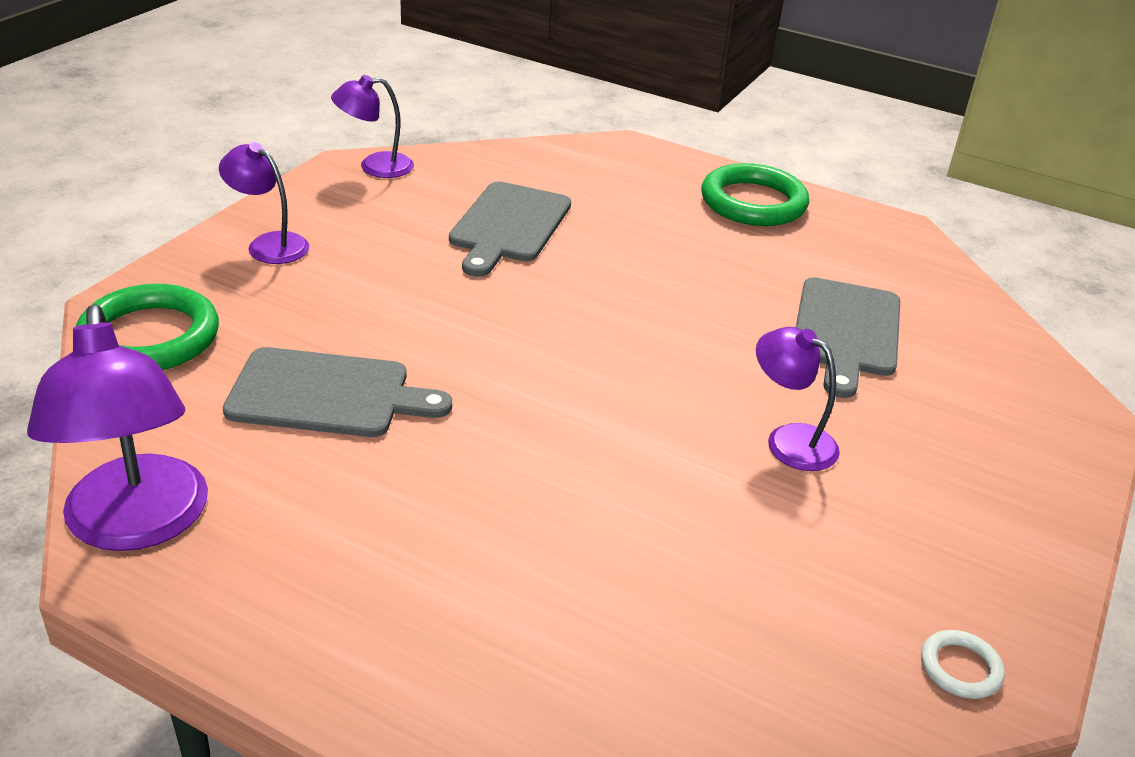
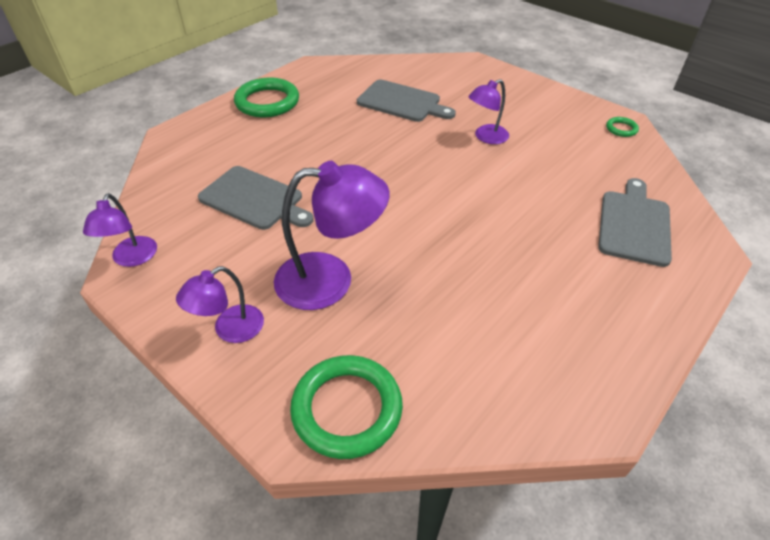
camera: 75 degrees left, 10 degrees up
purple lamp [27,304,208,551] -> purple lamp moved to [274,161,390,310]
grey cutting board [223,347,452,437] -> grey cutting board moved to [598,178,672,267]
white ring [921,630,1005,699] -> green ring [606,117,639,137]

